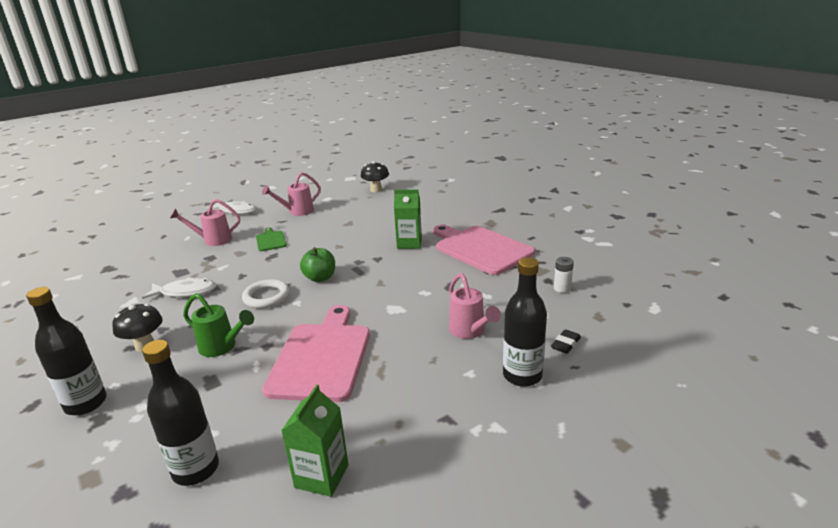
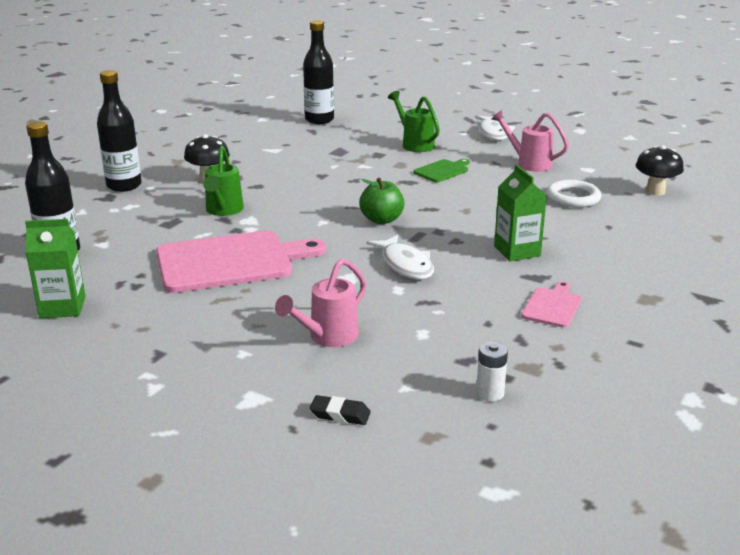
camera: 65 degrees right, 0 degrees up
white fish [142,277,216,299] -> white fish moved to [367,235,434,280]
pink watering can [170,199,240,246] -> green watering can [388,91,440,152]
white ring [242,279,290,309] -> white ring moved to [546,180,601,208]
pink cutting board [433,225,535,275] -> pink cutting board [521,281,581,328], size x0.46
black bottle [503,257,547,387] -> black bottle moved to [303,20,334,124]

